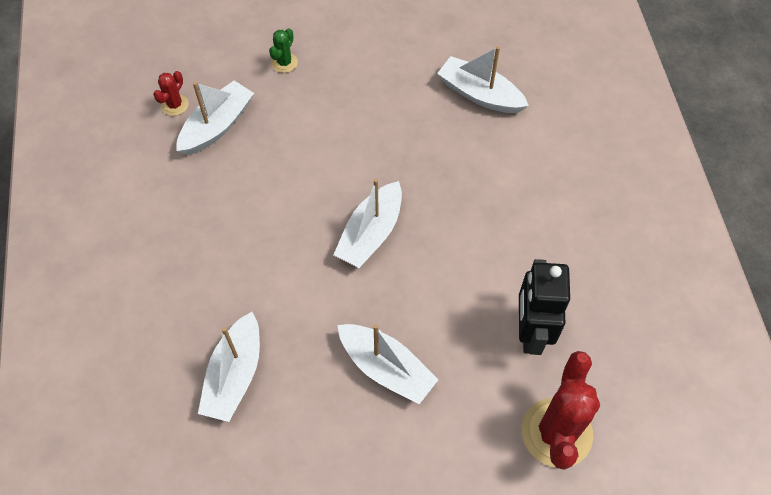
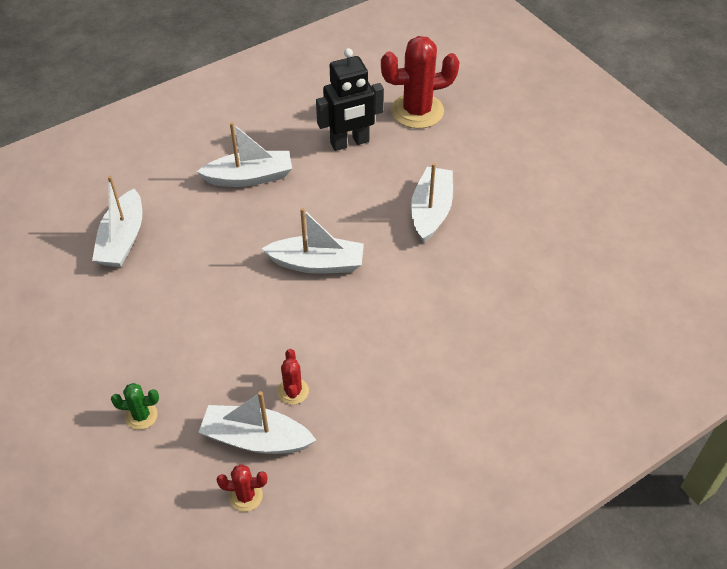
camera: 115 degrees left, 10 degrees down
white boat [198,312,260,422] -> white boat moved to [197,122,292,187]
none -> red cactus [277,349,309,405]

